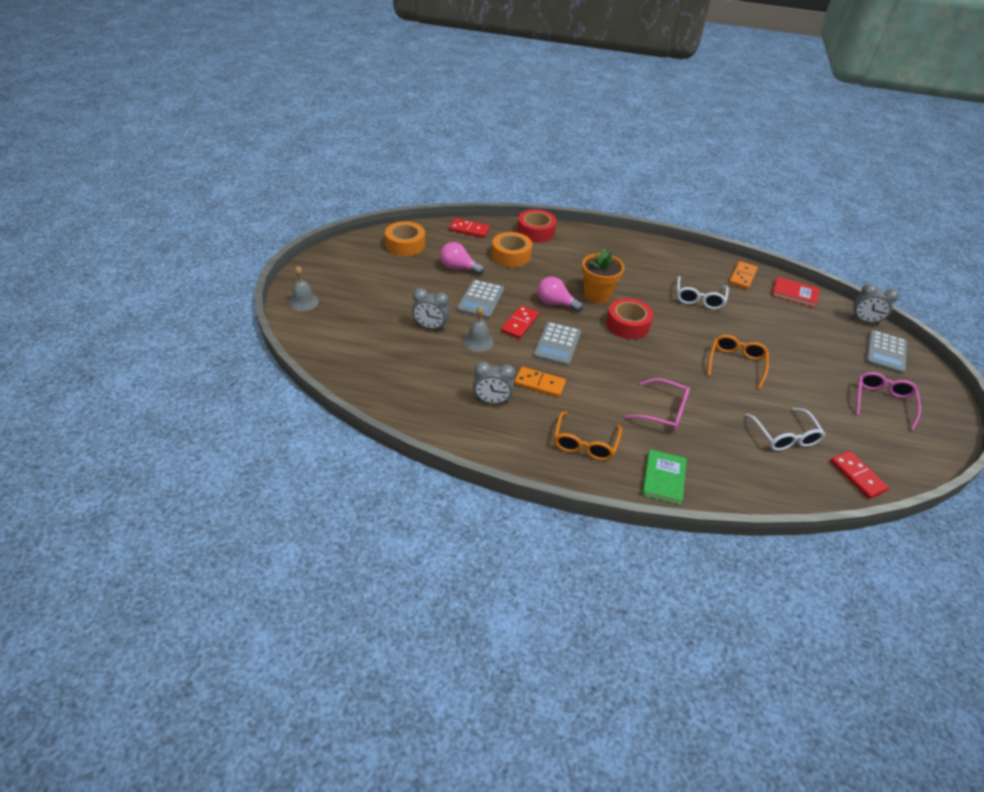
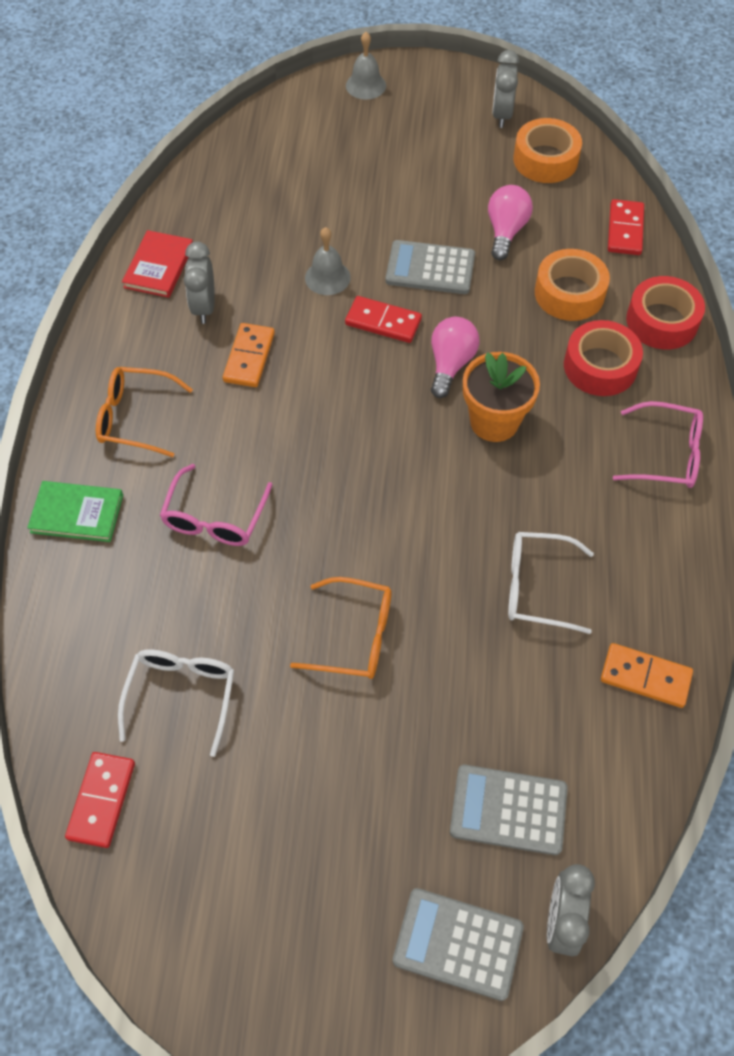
camera: 85 degrees right, 15 degrees up
grey clock [412,288,450,331] -> grey clock moved to [492,50,519,128]
grey calculator [533,322,581,366] -> grey calculator moved to [450,765,568,855]
red tape [606,298,653,339] -> red tape moved to [564,320,643,396]
white glasses [745,408,825,451] -> white glasses turned 120 degrees clockwise [118,649,234,757]
red book [772,277,820,308] -> red book moved to [122,230,193,298]
red domino [830,451,889,499] -> red domino turned 45 degrees counterclockwise [65,752,135,848]
pink glasses [856,372,921,430] -> pink glasses moved to [613,401,703,488]

